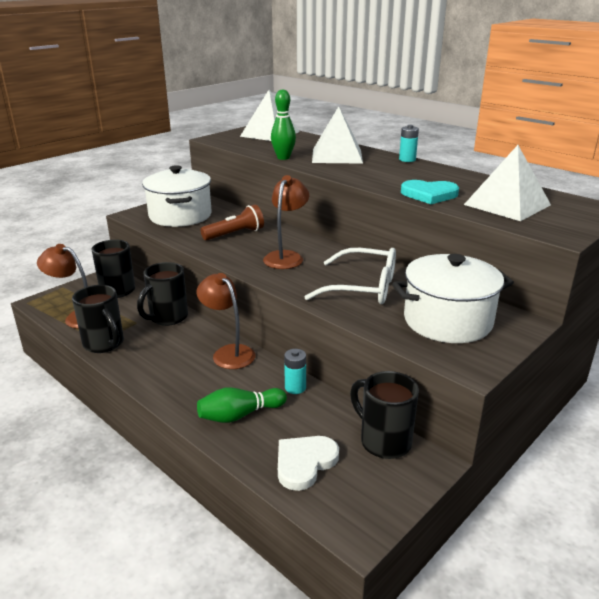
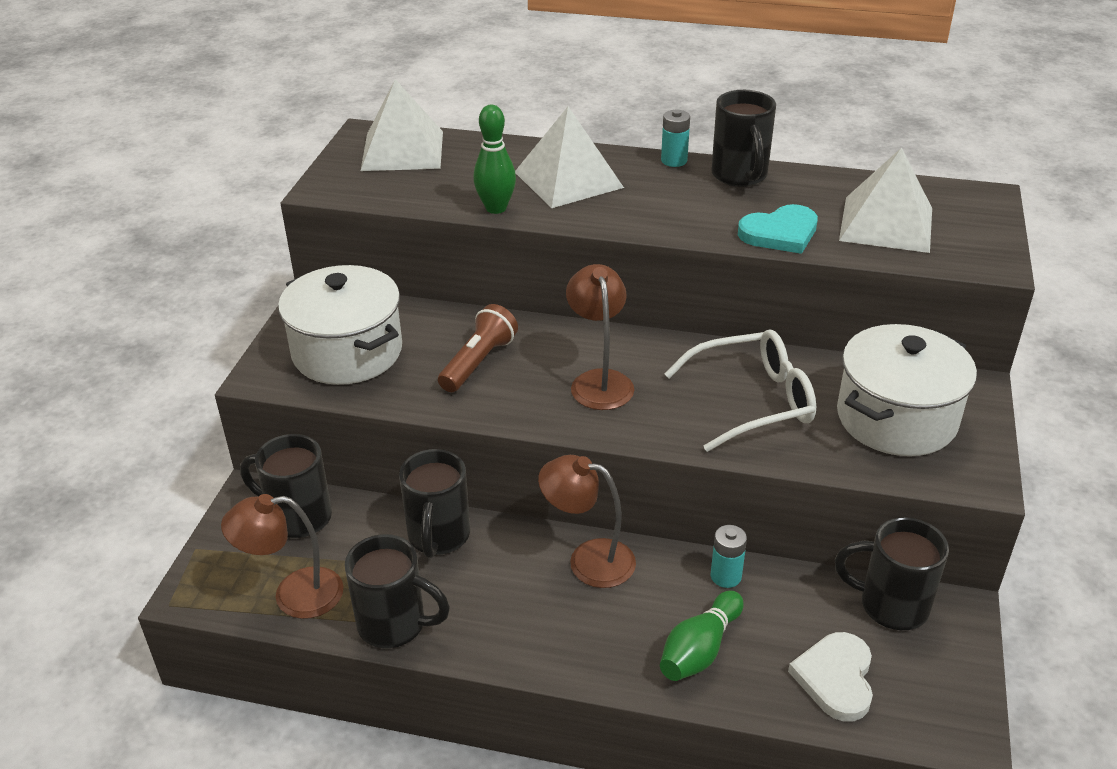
camera: 30 degrees left, 10 degrees up
none -> black mug [711,90,776,187]

